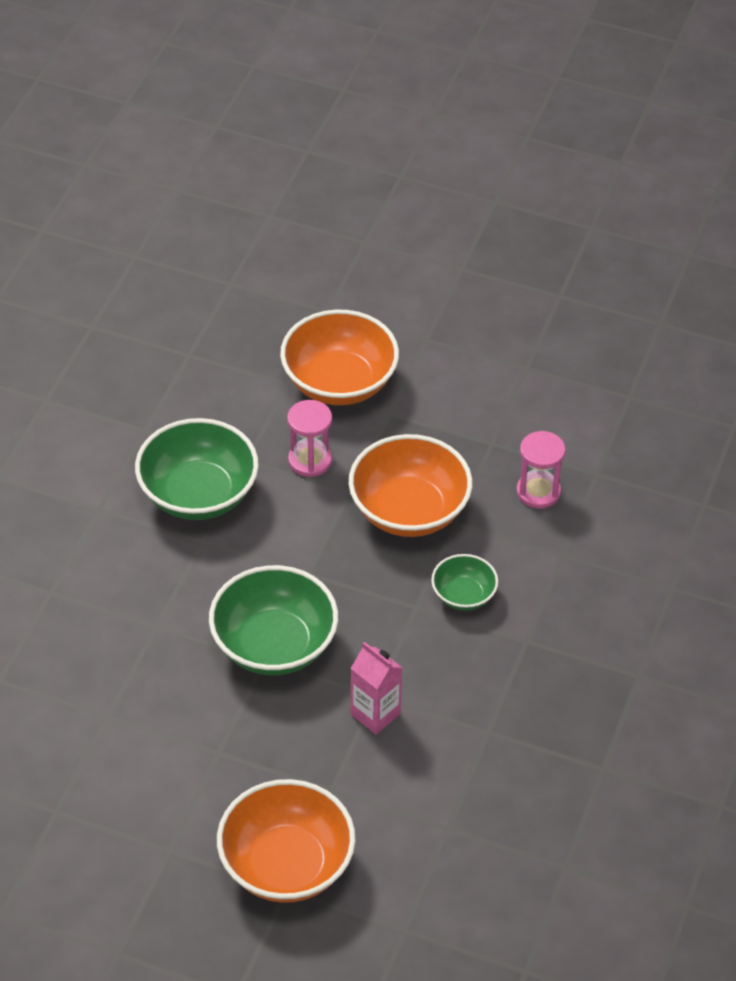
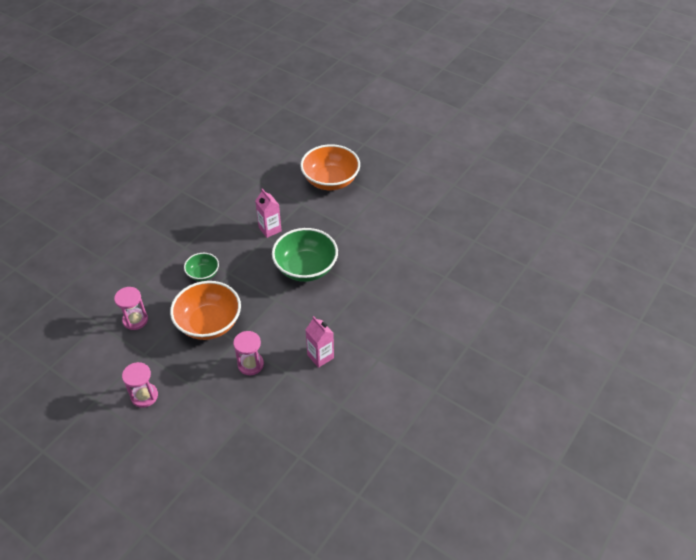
camera: 165 degrees left, 0 degrees up
green bowl [135,418,259,520] -> pink carton [305,316,334,368]
orange bowl [280,310,399,405] -> none
none -> pink hourglass [122,362,158,408]

